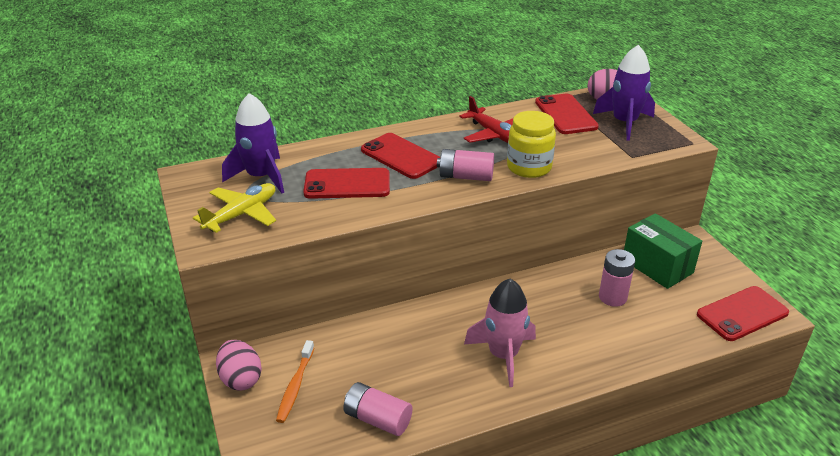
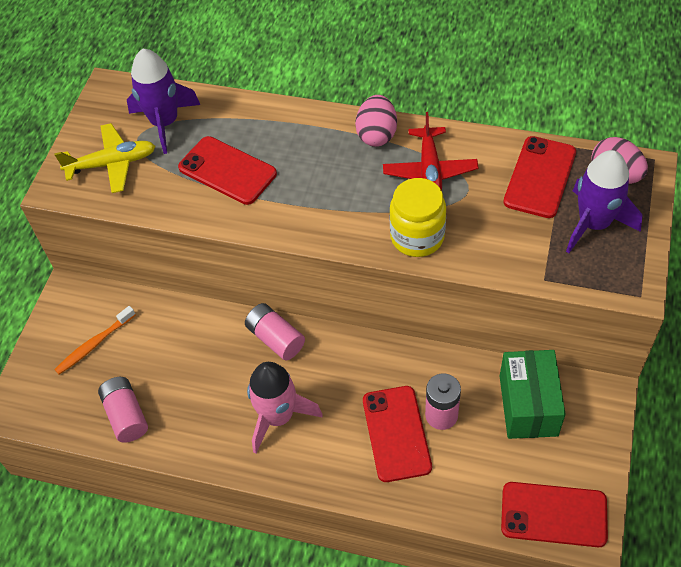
camera: 40 degrees right, 20 degrees up
pink egg [216,340,262,390] -> pink egg moved to [355,95,397,147]
red phone [361,133,441,179] -> red phone moved to [363,386,432,482]
pink battery [437,149,494,181] -> pink battery moved to [245,303,305,360]

